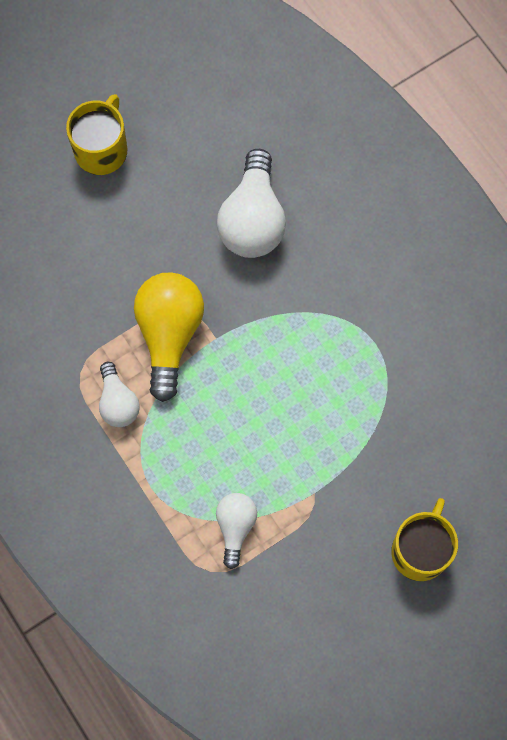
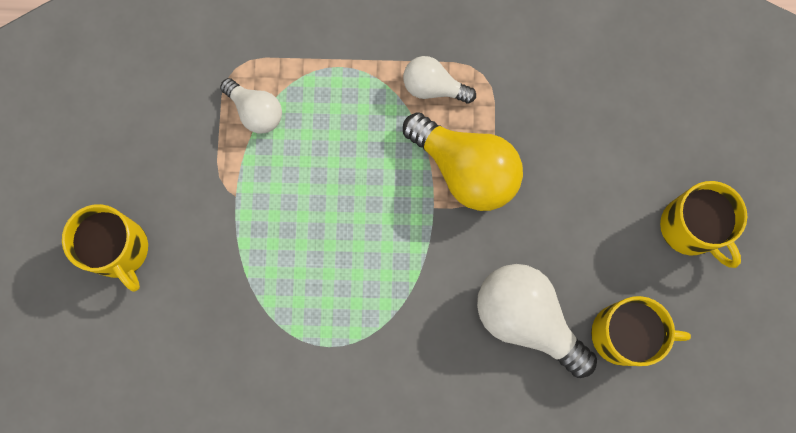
camera: 125 degrees right, 5 degrees up
none -> yellow mug [591,296,691,366]

